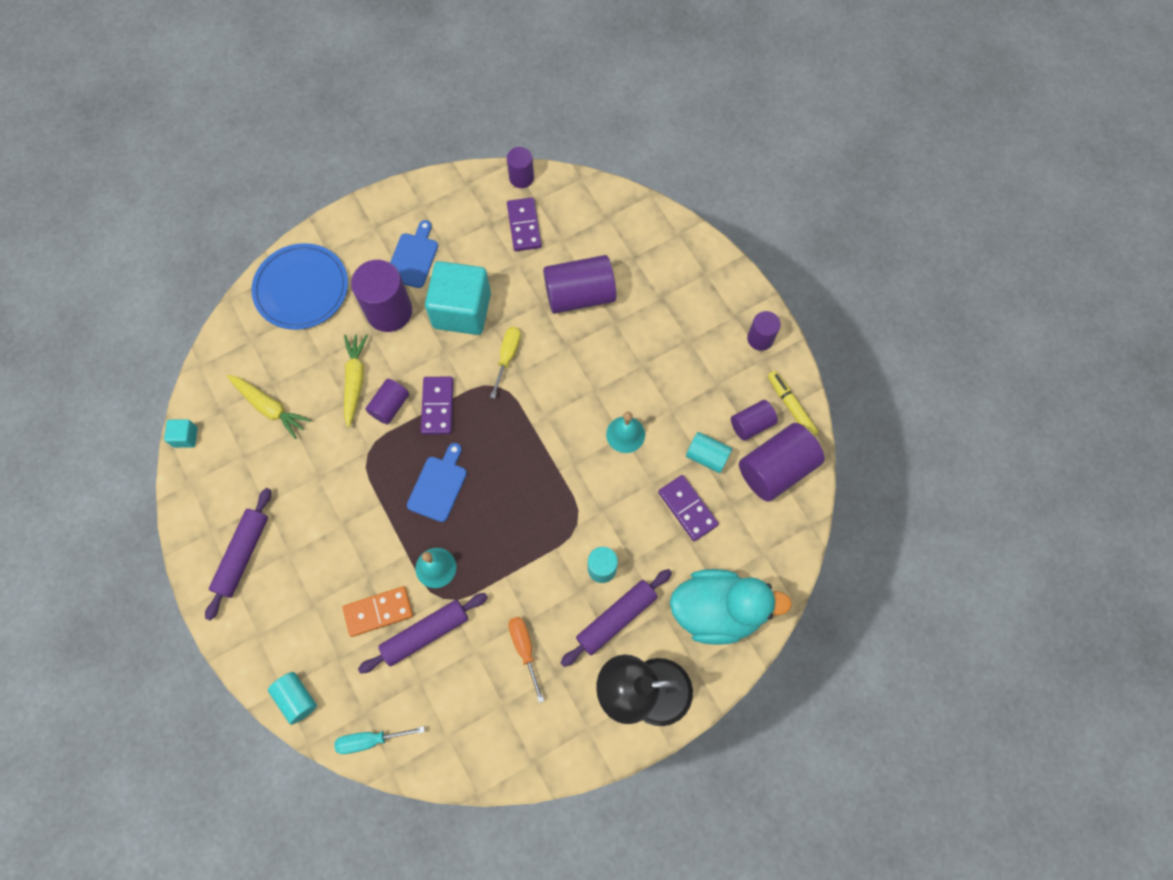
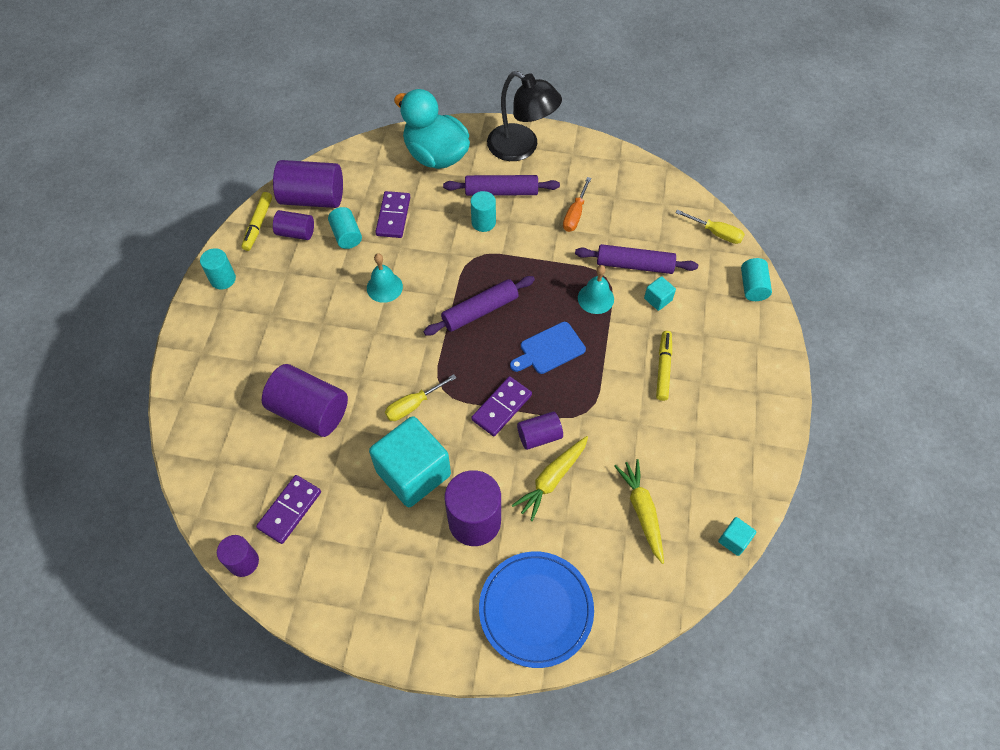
camera: 140 degrees left, 10 degrees down
purple rolling pin [205,488,271,621] -> purple rolling pin moved to [423,276,535,336]
turquoise screwdriver [334,726,425,754] -> yellow screwdriver [676,210,745,244]
orange domino [343,586,413,637] -> turquoise cube [644,276,676,311]
blue cutting board [390,220,438,288] -> none
purple cylinder [747,311,781,351] -> turquoise cylinder [200,248,236,290]
none -> yellow marker [656,331,672,401]

